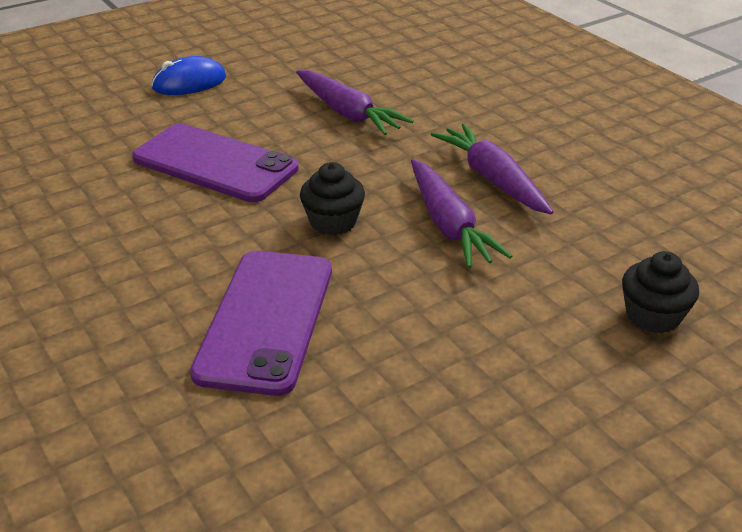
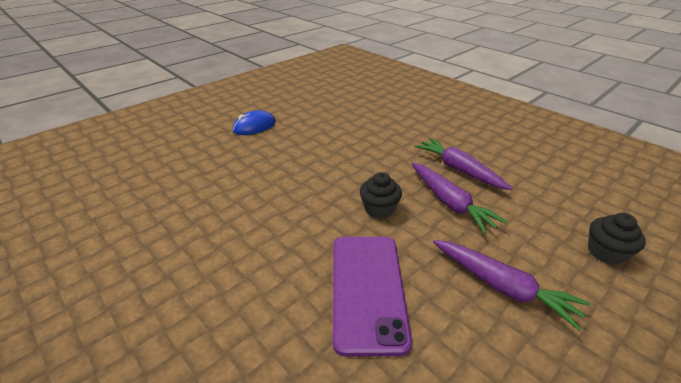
camera: 10 degrees left, 0 degrees up
purple phone [132,123,299,202] -> none
purple carrot [296,70,414,135] -> purple carrot moved to [433,240,590,331]

